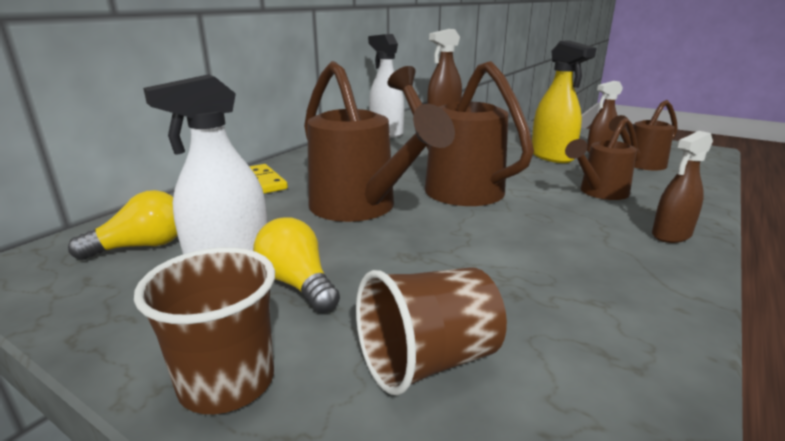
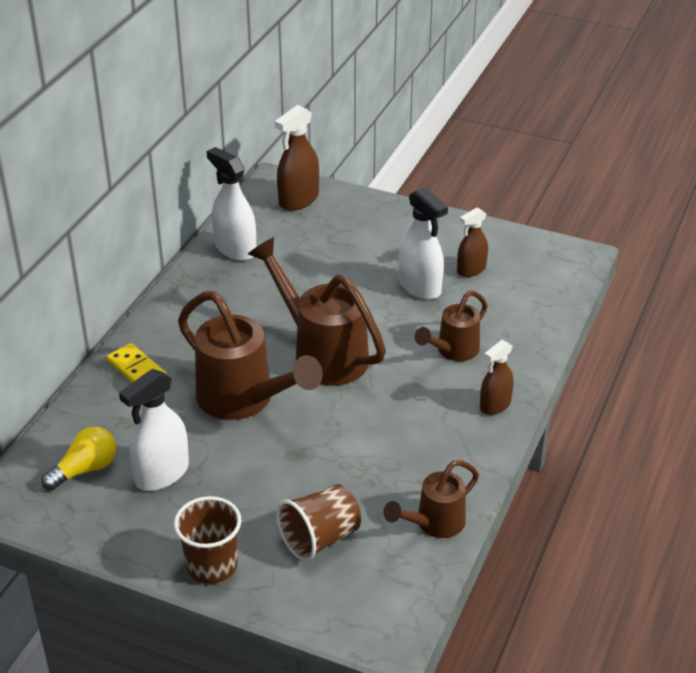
camera: 10 degrees left, 15 degrees up
yellow light bulb [253,217,340,313] -> none
yellow spray bottle [532,40,596,163] -> white spray bottle [399,187,448,300]
brown watering can [609,100,678,170] -> brown watering can moved to [383,460,479,538]

